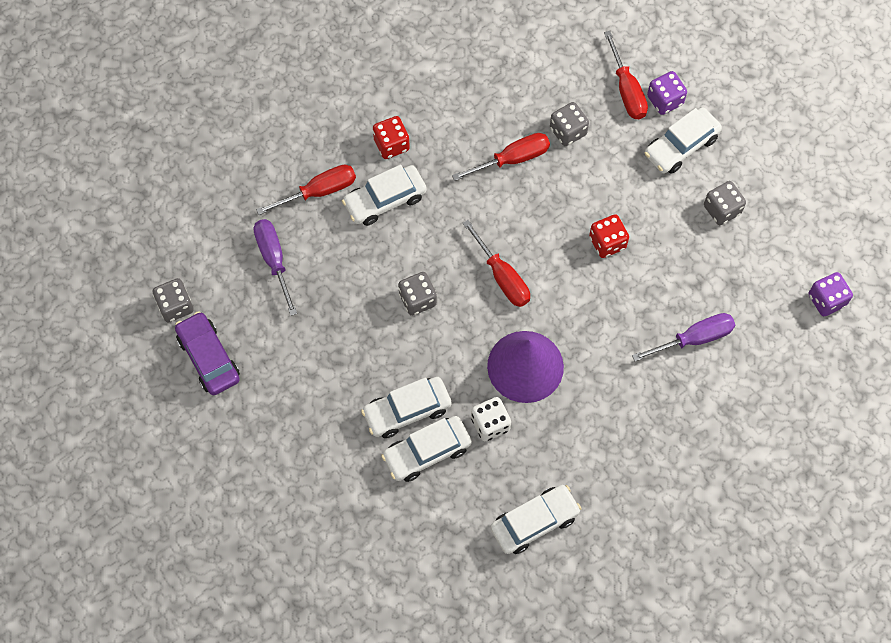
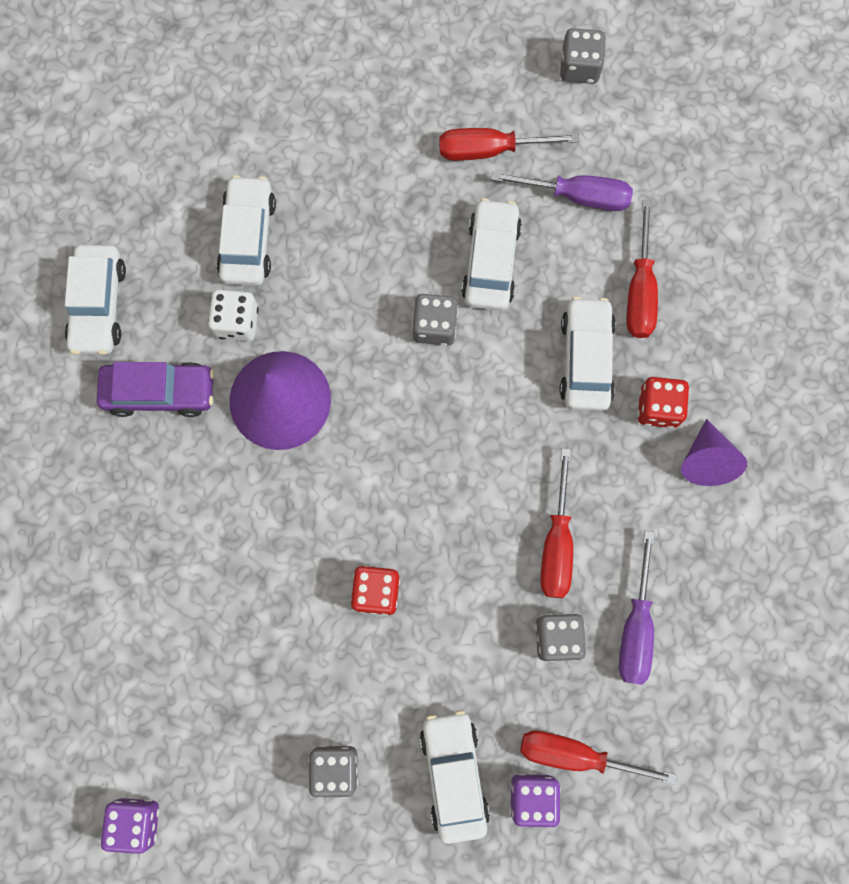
camera: 120 degrees right, 10 degrees up
purple car [175,311,240,395] -> purple car moved to [97,362,214,417]
white car [361,377,451,438] -> white car moved to [461,198,522,311]
red screwdriver [463,220,530,307] -> red screwdriver moved to [439,128,579,161]
purple screwdriver [632,313,735,361] -> purple screwdriver moved to [619,531,655,685]
none -> purple cone [681,419,747,486]

